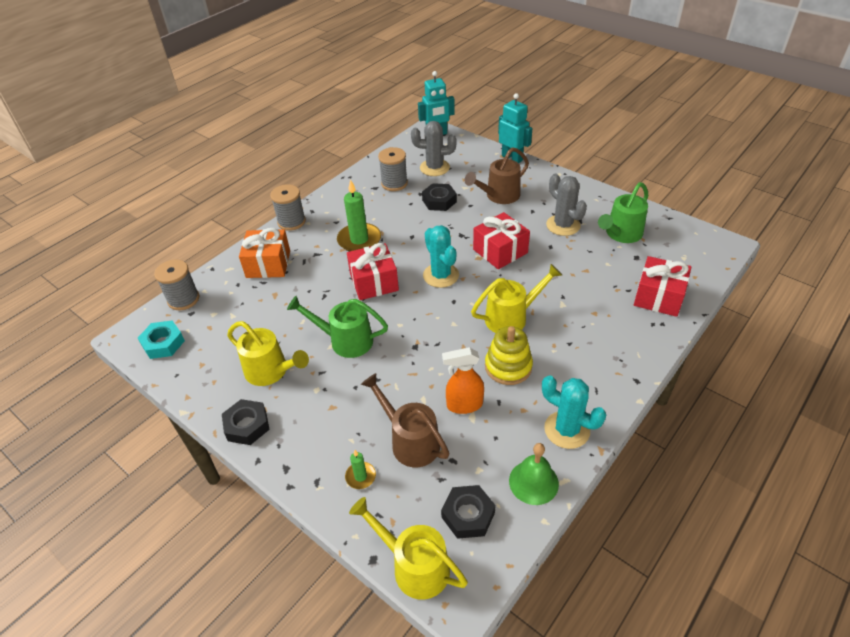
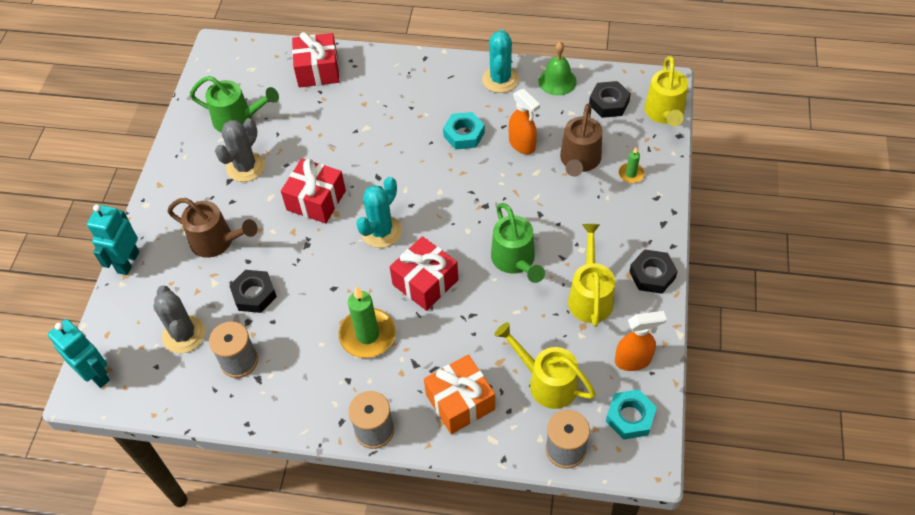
camera: 120 degrees left, 10 degrees up
yellow watering can [471,264,562,333] -> yellow watering can moved to [494,322,596,409]
yellow stacking toy [485,326,533,385] -> turquoise nut [443,112,485,150]
none -> orange spray bottle [615,311,667,371]

